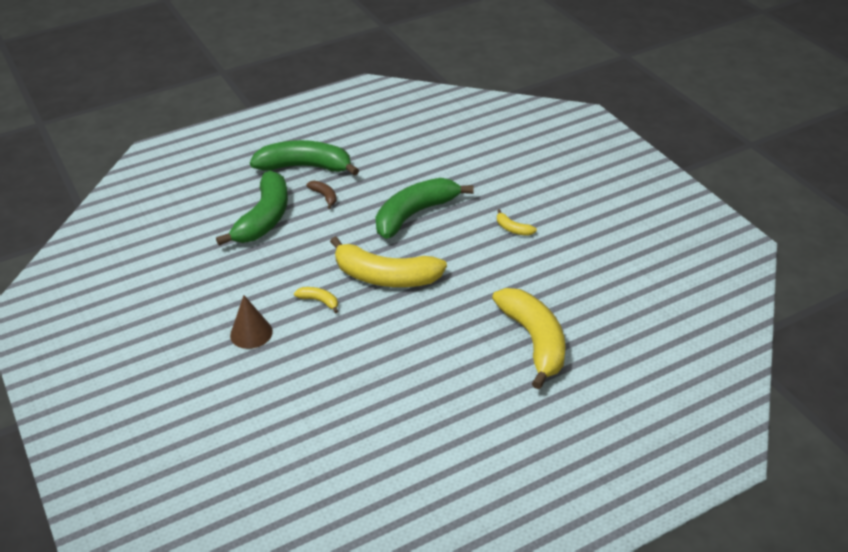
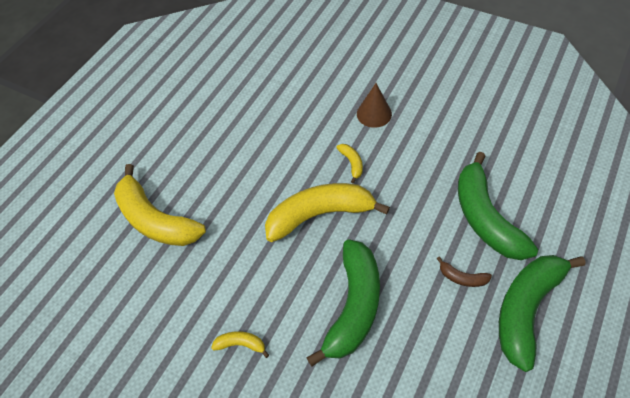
camera: 150 degrees right, 15 degrees up
green banana [250,140,359,176] -> green banana turned 150 degrees clockwise [499,255,586,372]
yellow banana [294,287,338,314] -> yellow banana turned 105 degrees counterclockwise [336,144,363,183]

